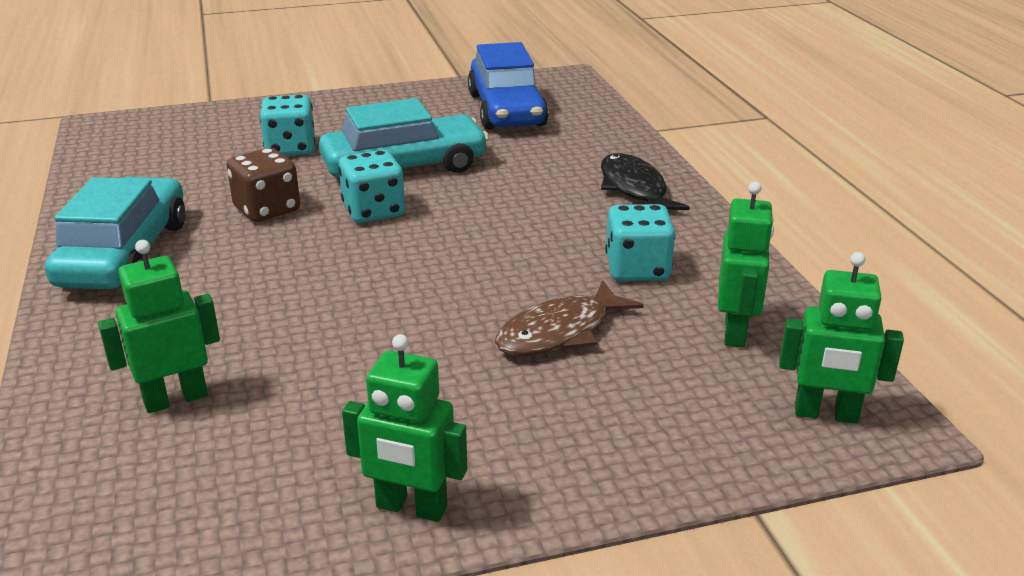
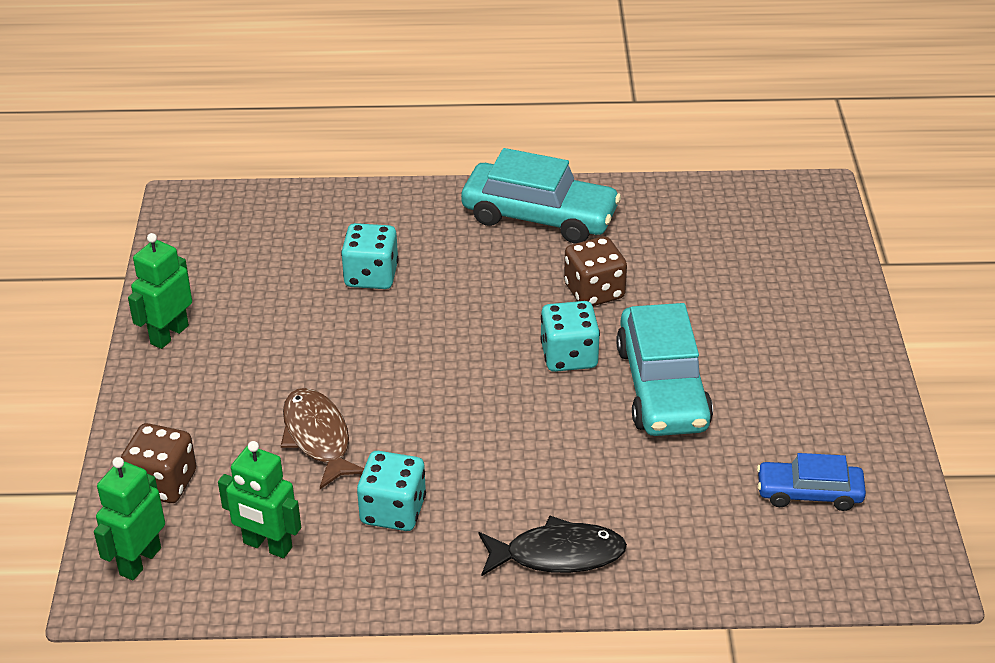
camera: 105 degrees right, 10 degrees up
green robot [98,240,220,413] -> none
turquoise dice [260,95,315,156] -> turquoise dice moved to [341,223,398,289]
blue car [468,42,549,130] -> blue car [757,453,866,511], size x0.58
none -> brown dice [121,423,196,503]

